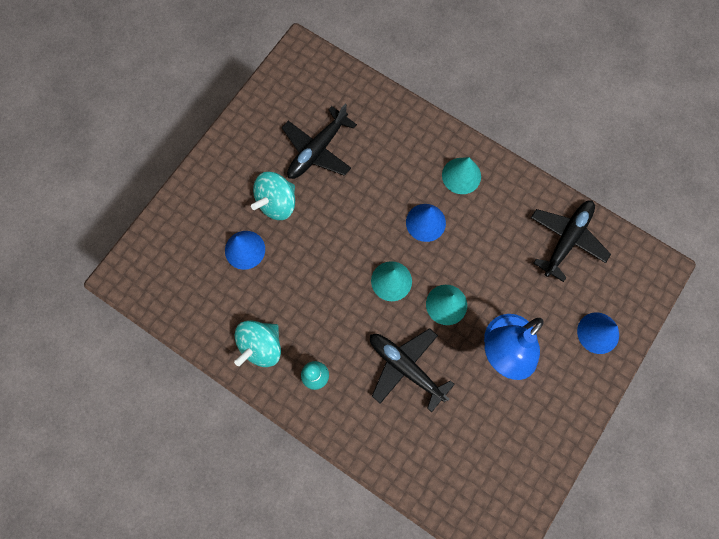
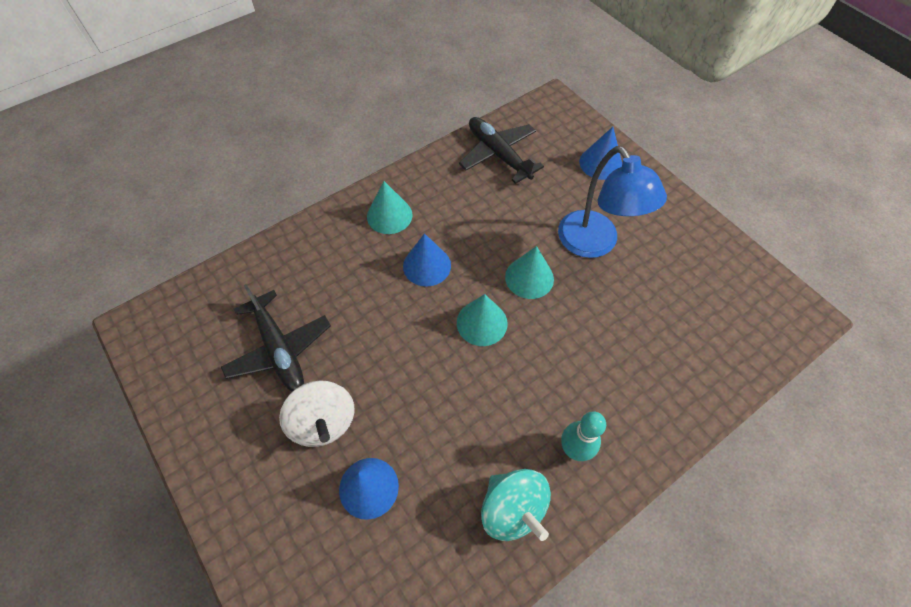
camera: 70 degrees left, 15 degrees down
turquoise spinning top [251,172,295,220] -> white spinning top [279,380,354,447]
black plane [370,328,455,412] -> none

